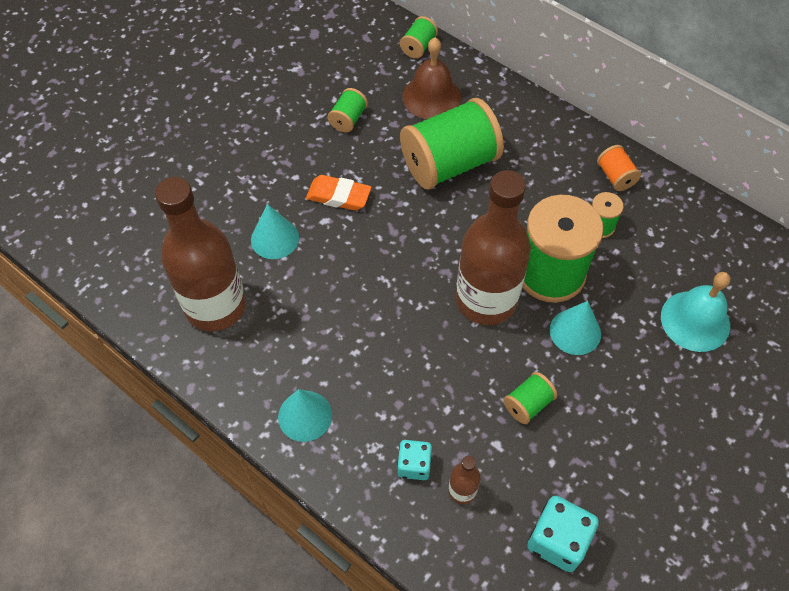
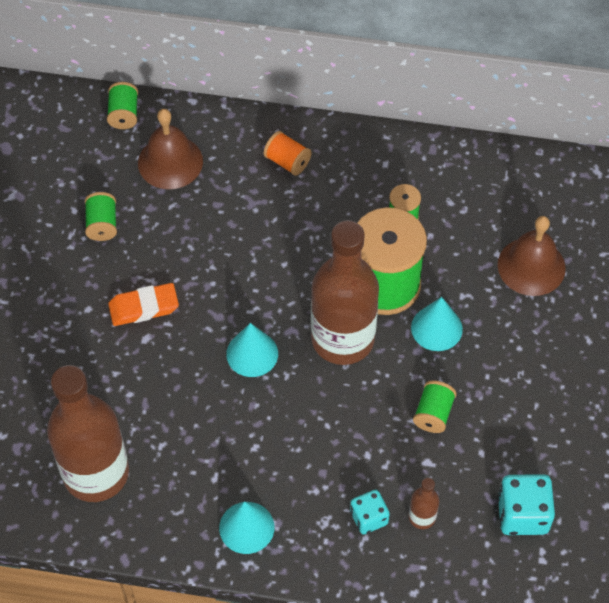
camera: 30 degrees left, 0 degrees up
turquoise cone [251,204,299,259] -> turquoise cone moved to [226,323,278,377]
green spool [400,98,504,190] -> none
orange spool [597,145,641,191] -> orange spool moved to [264,131,311,176]
turquoise bell [661,272,730,352] -> brown bell [498,216,565,296]

